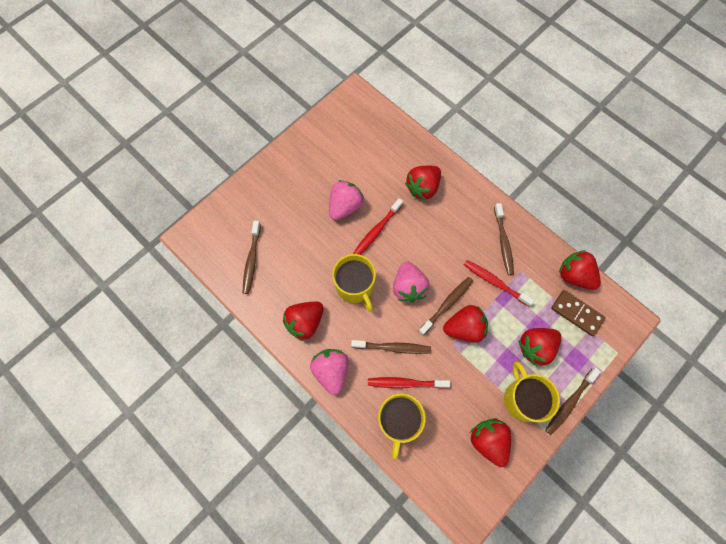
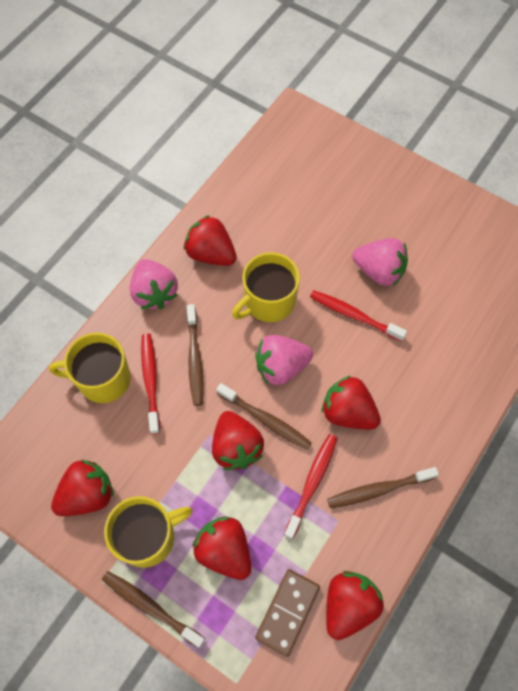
camera: 80 degrees right, 5 degrees down
brown toothbrush [243,221,261,294] -> none
pink strawberry [310,349,349,395] -> pink strawberry turned 90 degrees clockwise [130,259,178,309]
red strawberry [405,166,441,200] -> red strawberry moved to [321,375,381,430]

